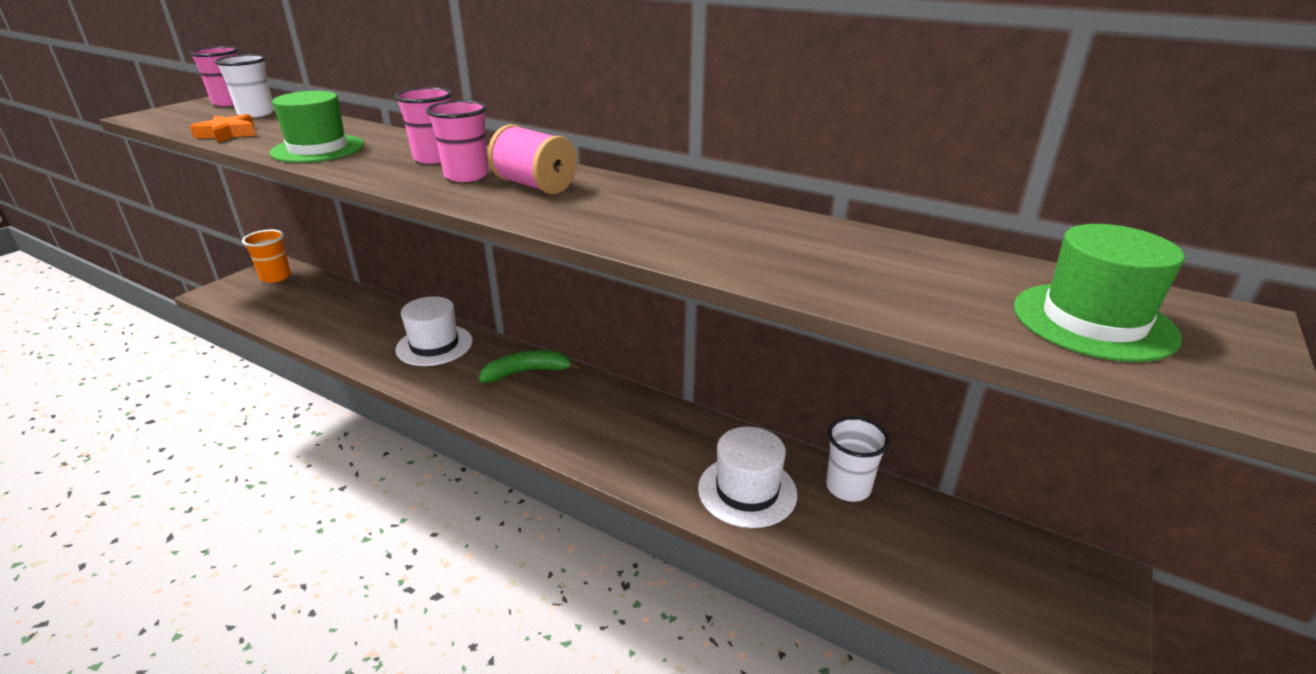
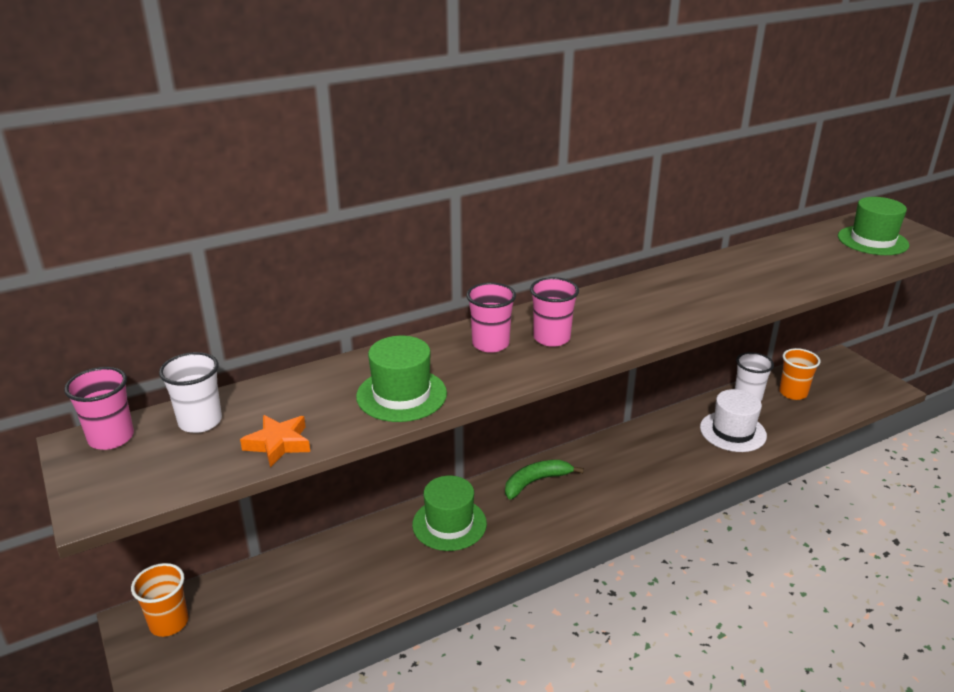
camera: 60 degrees left, 0 degrees up
white hat [395,296,473,366] -> green hat [412,476,487,551]
green banana [479,350,582,383] -> green banana turned 45 degrees clockwise [505,460,584,500]
pink spool [487,124,577,194] -> none
none -> orange cup [779,348,821,400]

